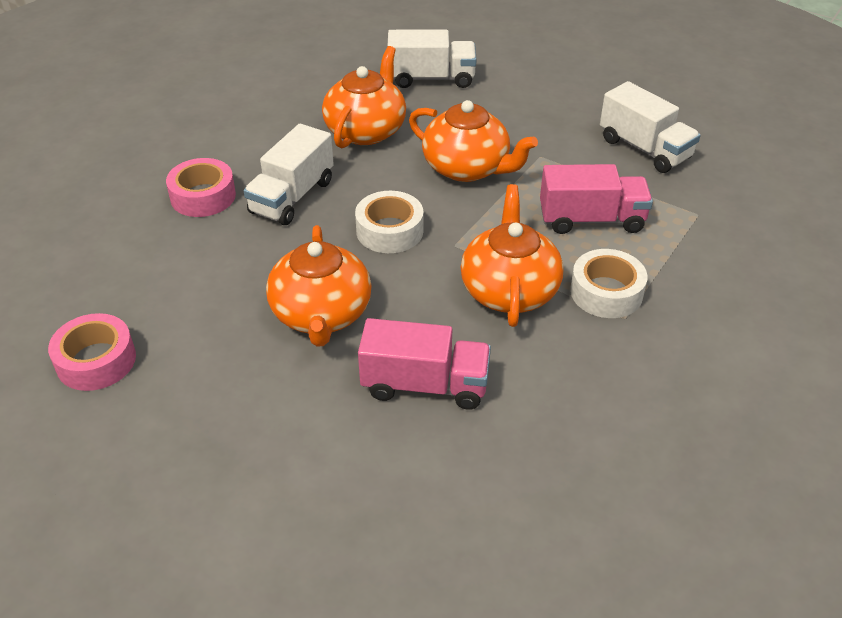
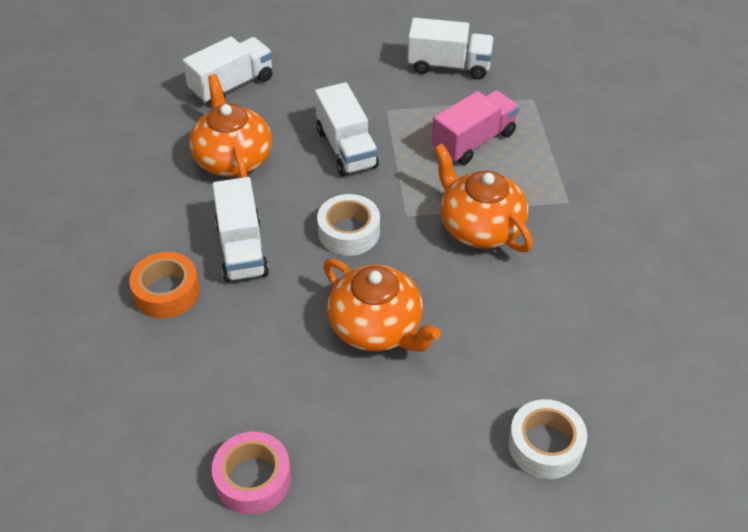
camera: 40 degrees left, 5 degrees up
pink tape [166,158,236,217] -> orange tape [129,252,200,318]
pink truck [358,318,491,410] -> none
orange teapot [409,100,538,182] -> white truck [315,82,379,176]
white tape [570,249,647,318] -> white tape moved to [508,399,587,479]

